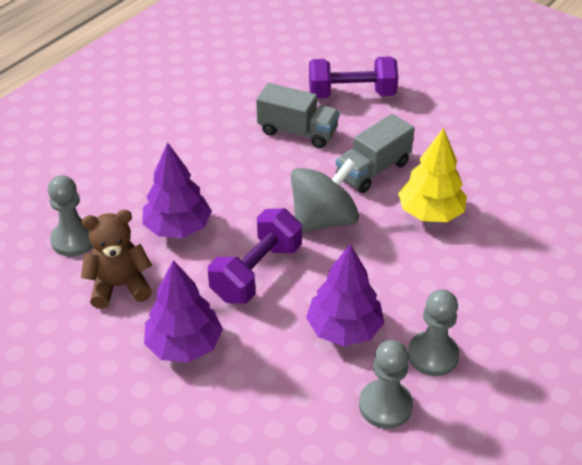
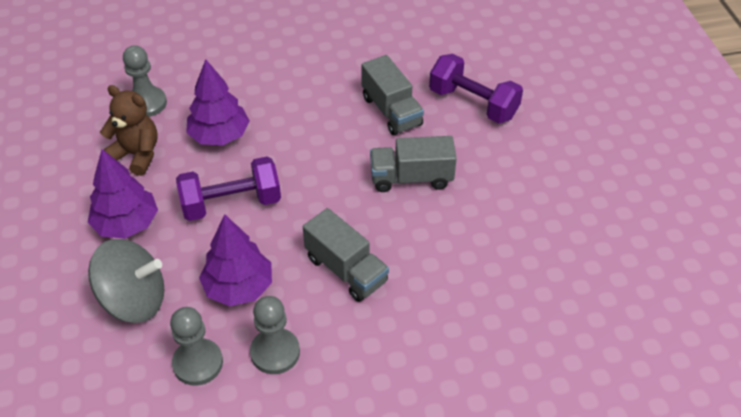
camera: 40 degrees right, 5 degrees up
grey spinning top [291,158,359,233] -> grey spinning top moved to [88,239,164,323]
yellow tree [398,128,467,222] -> none
none -> grey truck [303,208,389,302]

